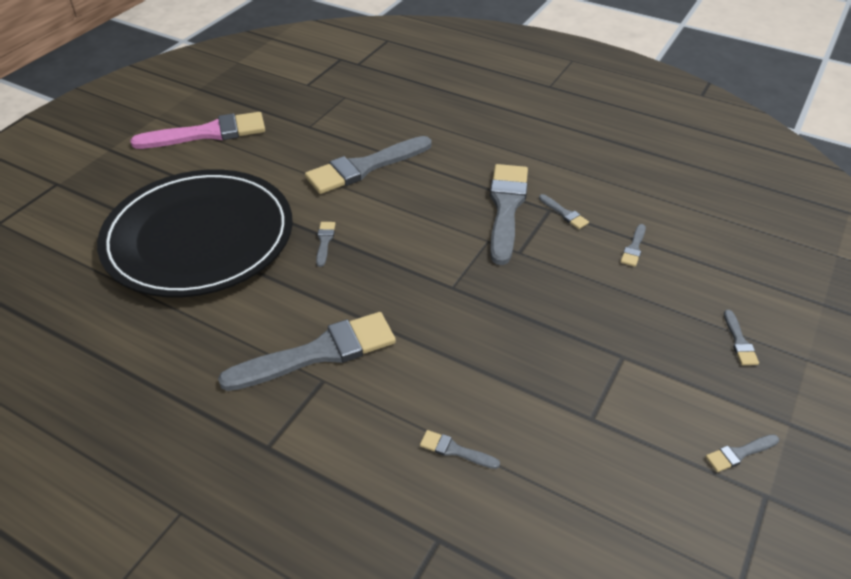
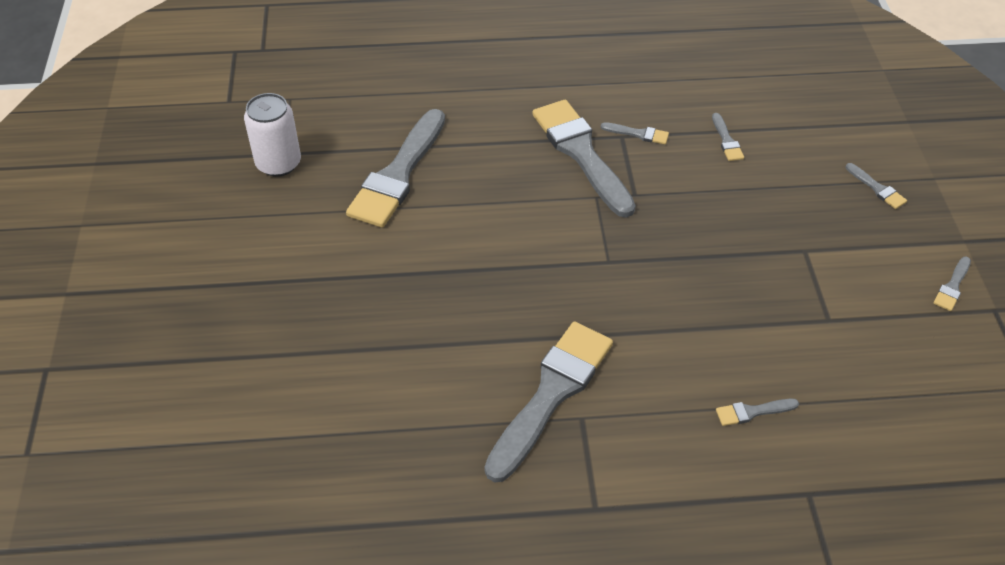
camera: 35 degrees left, 5 degrees up
black plate [97,169,293,297] -> none
pink brush [131,112,265,149] -> none
grey brush [316,222,335,267] -> none
none -> white can [244,93,301,177]

